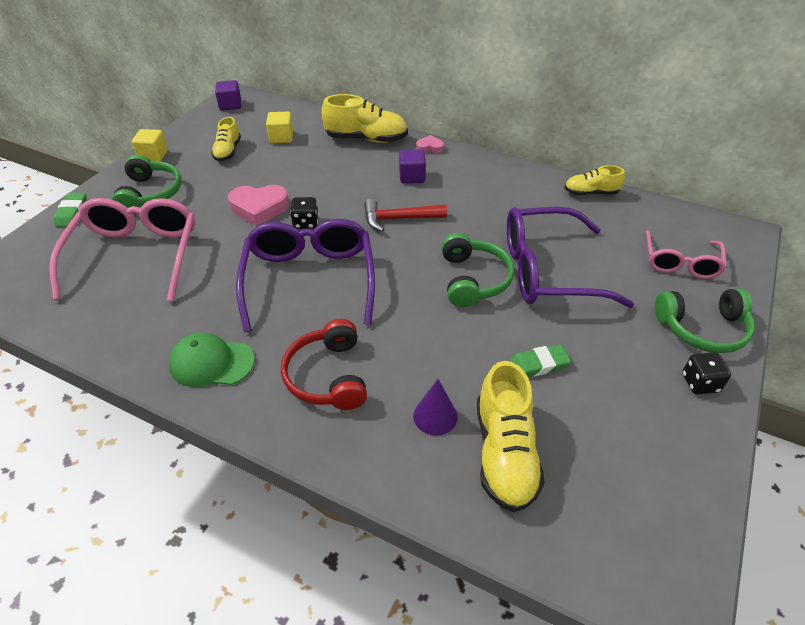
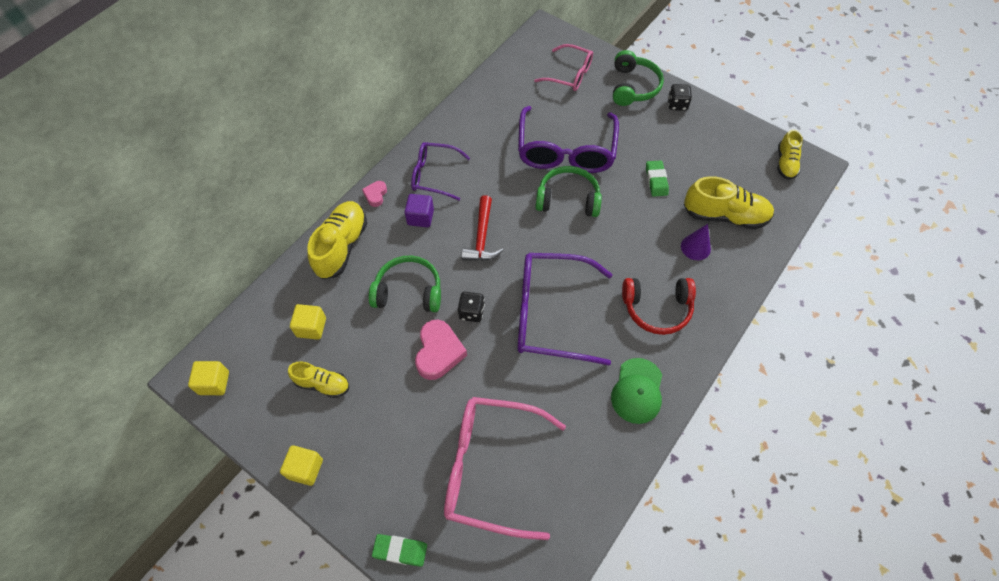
camera: 80 degrees left, 15 degrees up
green headphones [112,154,182,214] -> green headphones moved to [369,256,441,312]
purple cube [215,80,241,111] -> yellow cube [188,361,229,395]
yellow shoe [564,165,625,195] -> yellow shoe moved to [777,129,803,180]
none -> purple glasses [411,142,470,200]

